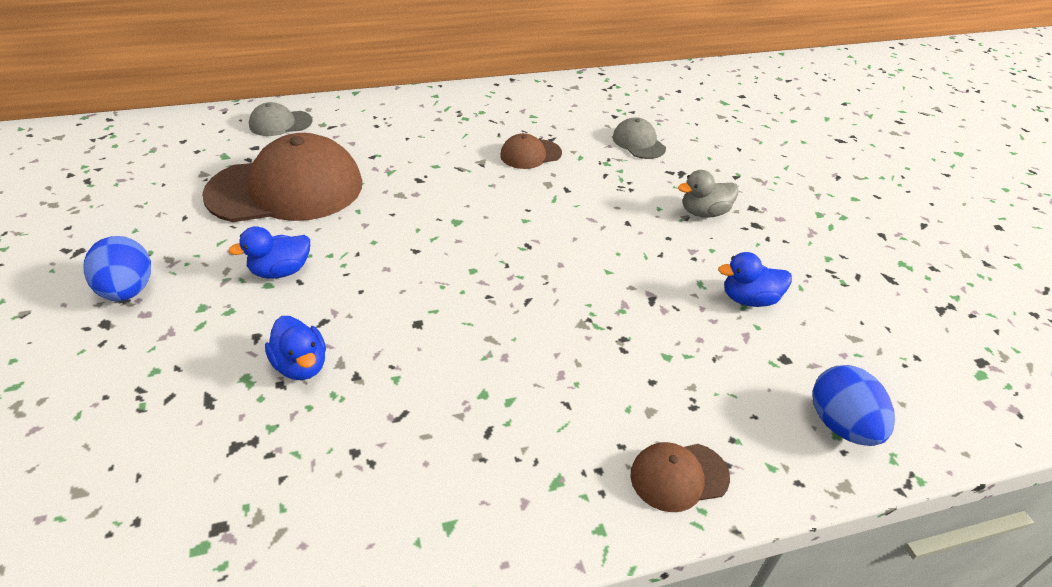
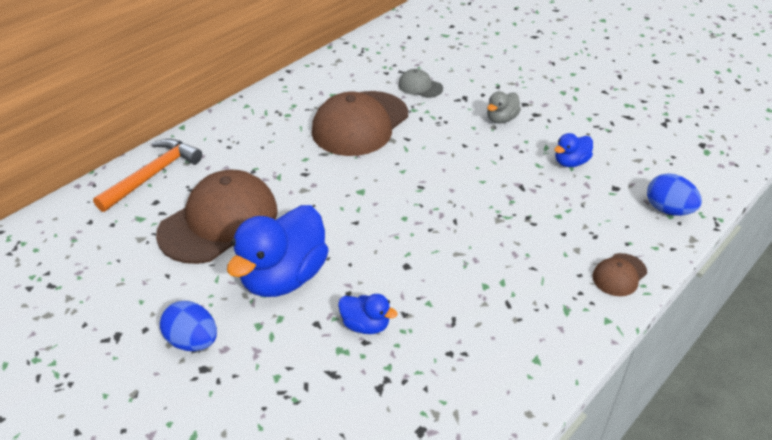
camera: 30 degrees left, 0 degrees up
blue duck [228,226,310,279] -> blue duck [227,205,329,297], size x2.10
grey cap [249,102,313,136] -> orange hammer [93,139,202,212]
brown cap [500,133,562,169] -> brown cap [312,91,408,156], size x2.21

